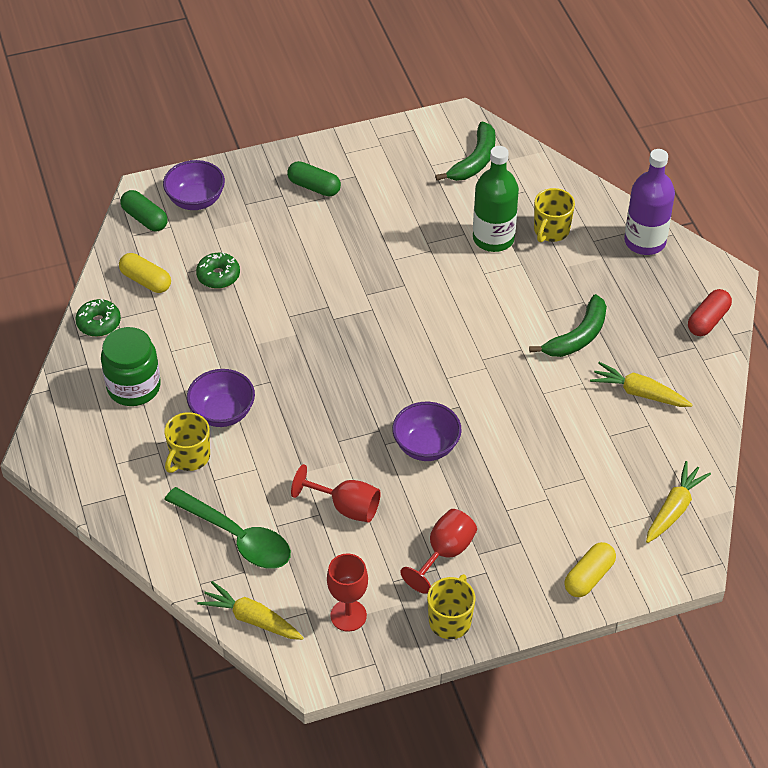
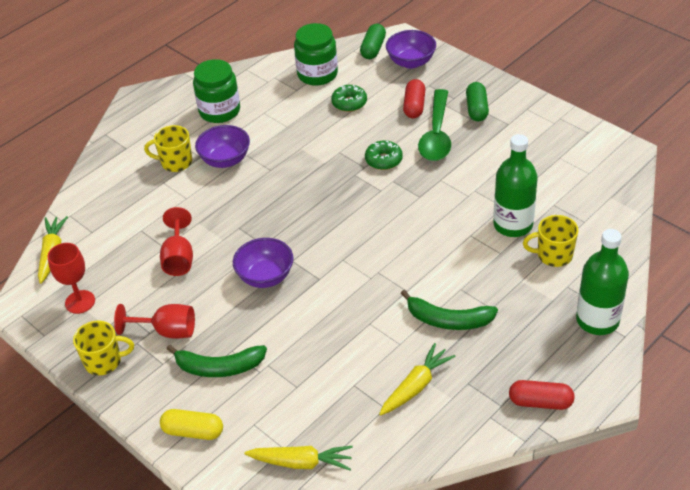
camera: 65 degrees right, 5 degrees down
green donut [75,299,121,337] -> green donut moved to [365,140,403,170]
yellow capsule [119,253,171,293] -> green jar [294,23,338,86]
green spoon [164,487,291,569] -> green spoon moved to [418,89,451,161]
green banana [435,121,496,181] -> green banana moved to [167,345,267,377]
yellow carrot [590,362,692,407] -> yellow carrot turned 45 degrees clockwise [379,343,456,415]
purple bottle [624,149,675,255] -> green bottle [576,229,629,335]
none -> red capsule [403,79,425,118]

